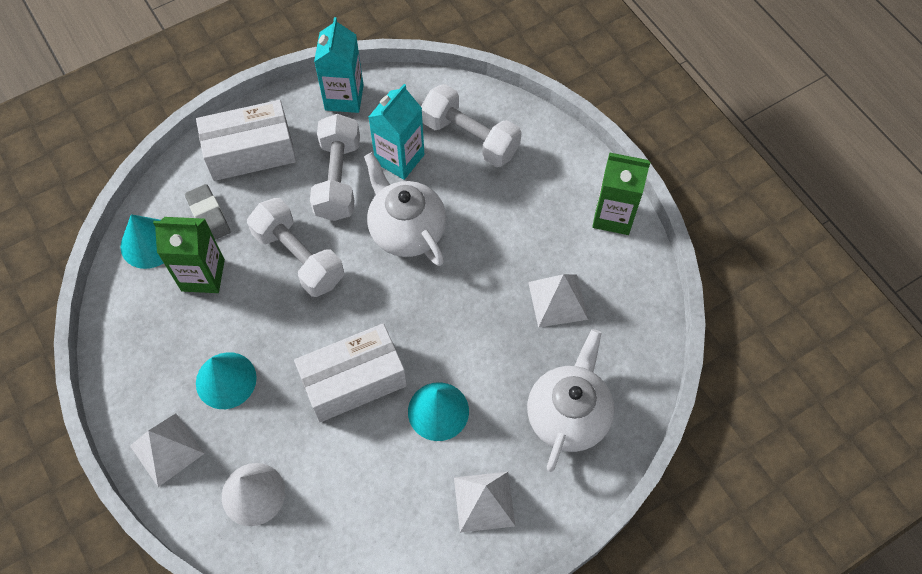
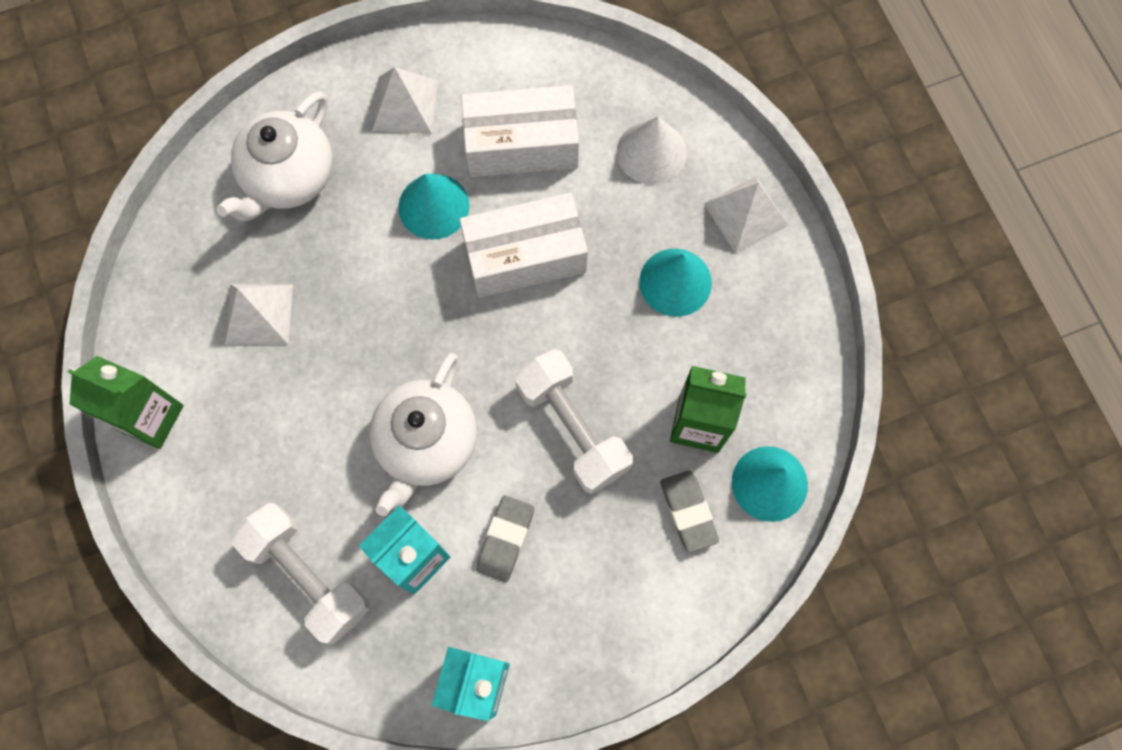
camera: 170 degrees left, 10 degrees up
white box [196,100,296,181] -> white box moved to [461,85,579,177]
white dumbbell [310,114,360,221] -> grey eraser [476,495,534,582]
white teapot [364,152,446,266] -> white teapot turned 45 degrees clockwise [370,353,477,516]

